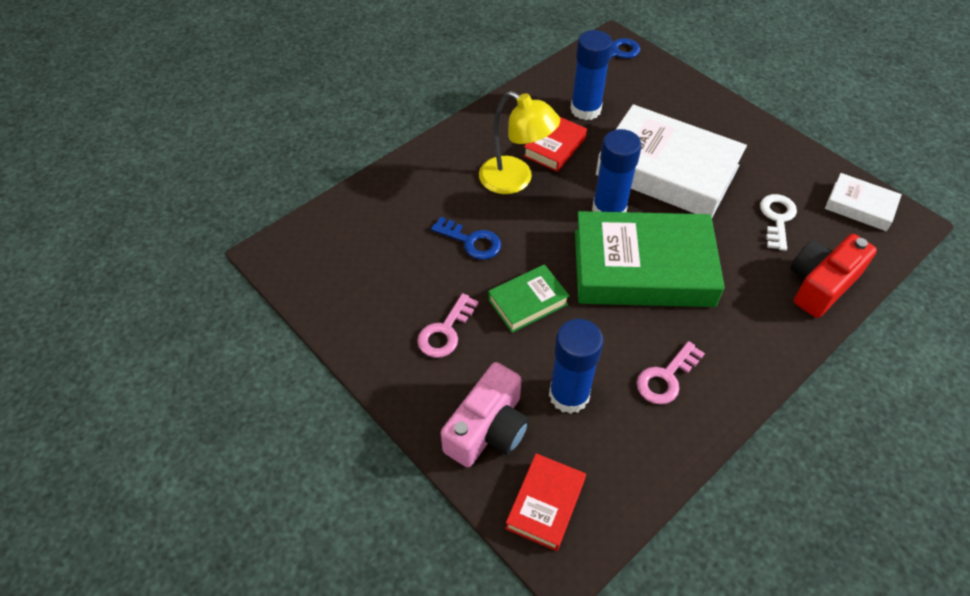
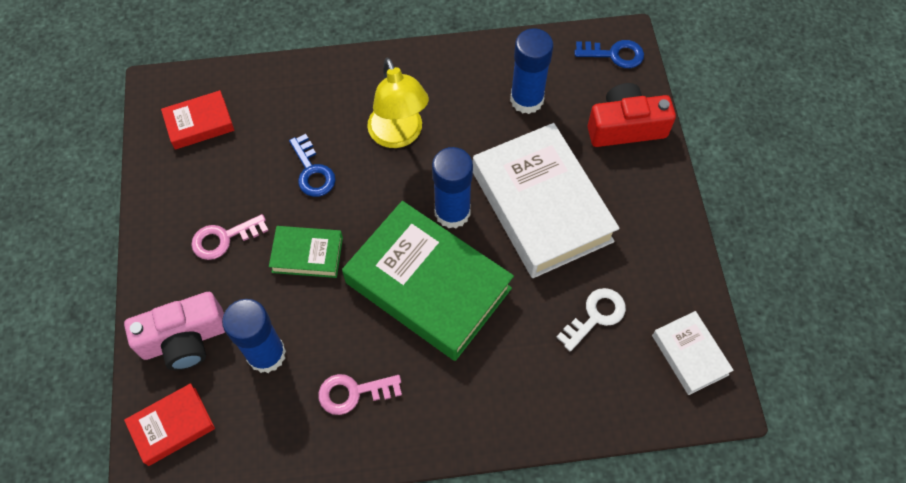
camera: 35 degrees right, 10 degrees up
red book [524,117,587,172] -> red book moved to [161,90,234,150]
red camera [790,234,877,318] -> red camera moved to [588,83,676,147]

